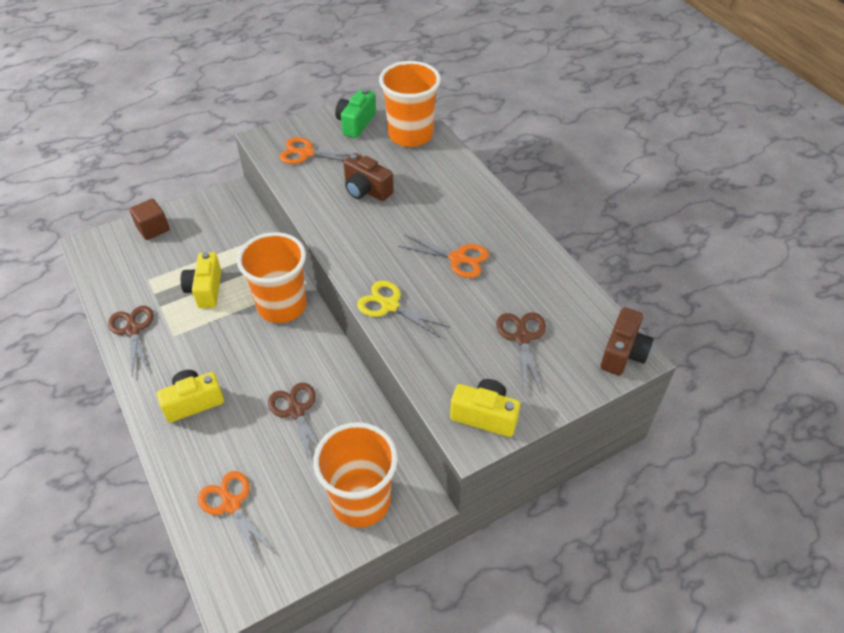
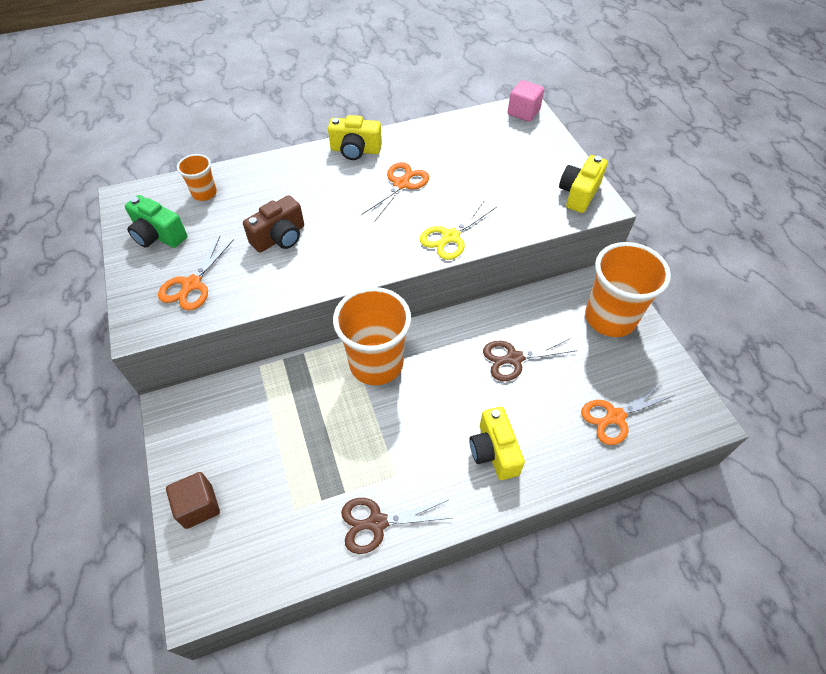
camera: 80 degrees left, 5 degrees up
yellow camera [181,252,221,308] -> yellow camera moved to [328,115,382,160]
orange cup [379,61,441,147] -> orange cup [177,154,217,201], size x0.49
brown scissors [496,312,546,393] -> none
brown camera [601,307,654,376] -> pink cube [508,80,544,122]

